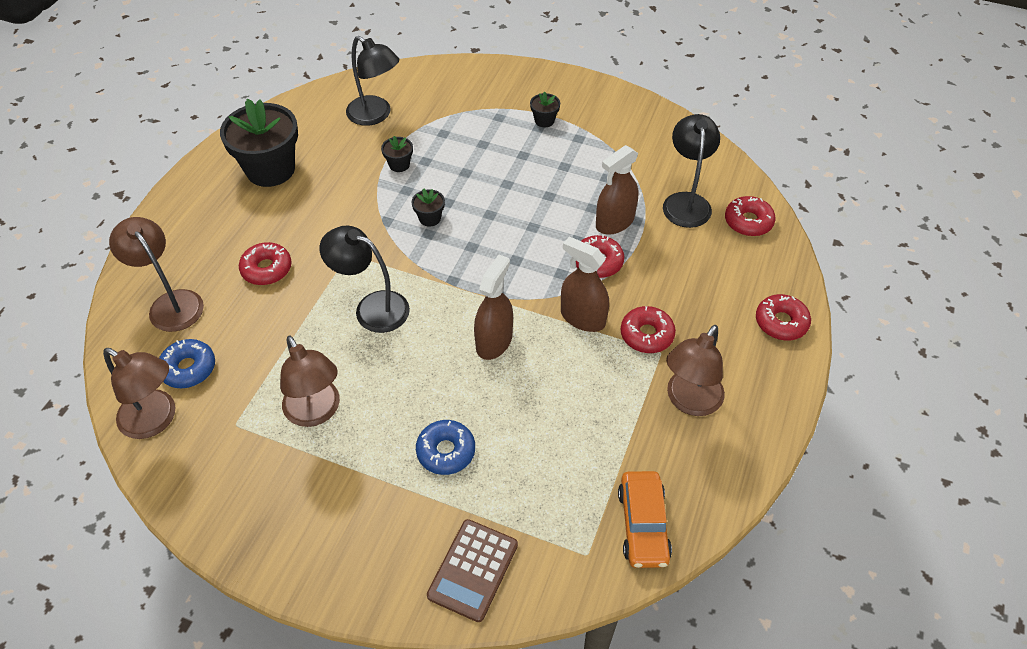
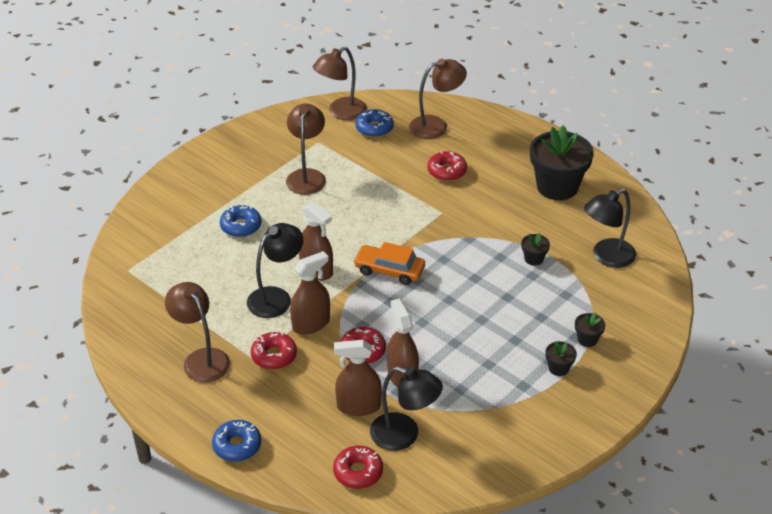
camera: 110 degrees right, 10 degrees down
brown lamp [280,336,340,427] -> brown lamp turned 105 degrees clockwise [286,103,326,195]
black lamp [319,226,410,333] -> black lamp moved to [247,223,303,318]
black flower pot [412,188,445,227] -> black flower pot moved to [575,313,605,347]
brown calculator [427,519,518,622] -> none
orange car [618,471,672,568] -> orange car moved to [353,242,425,285]
red donut [756,294,811,340] -> blue donut [212,420,261,462]
none -> brown spray bottle [334,340,382,416]

